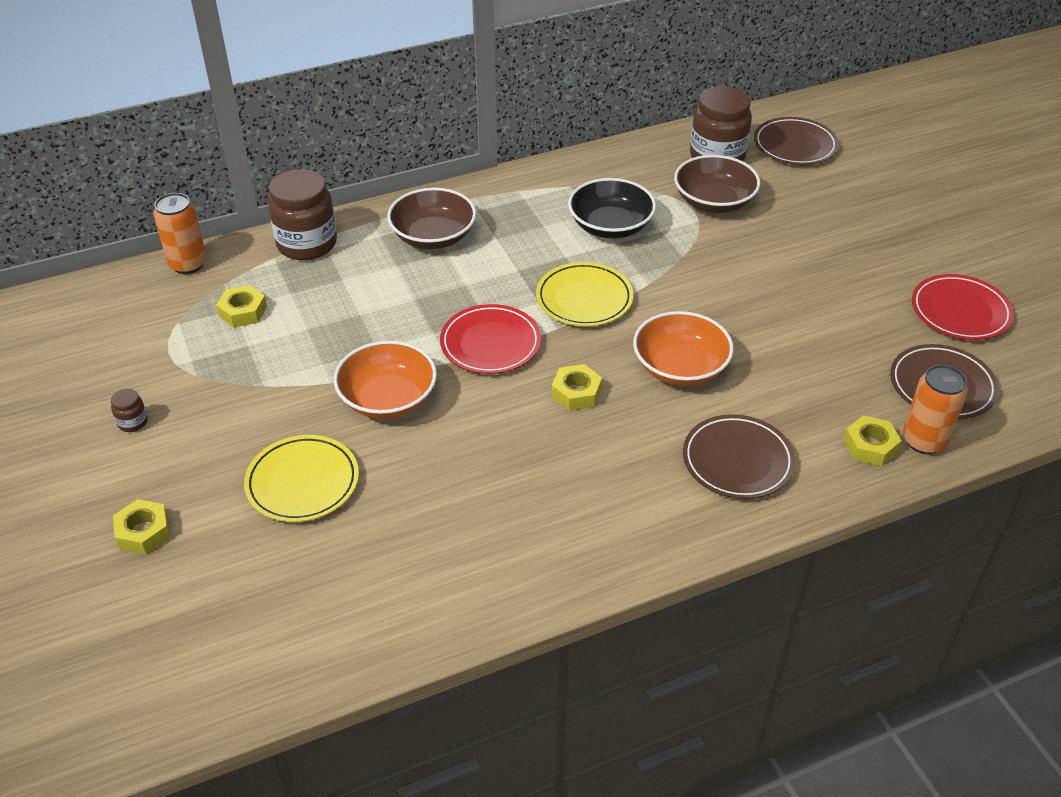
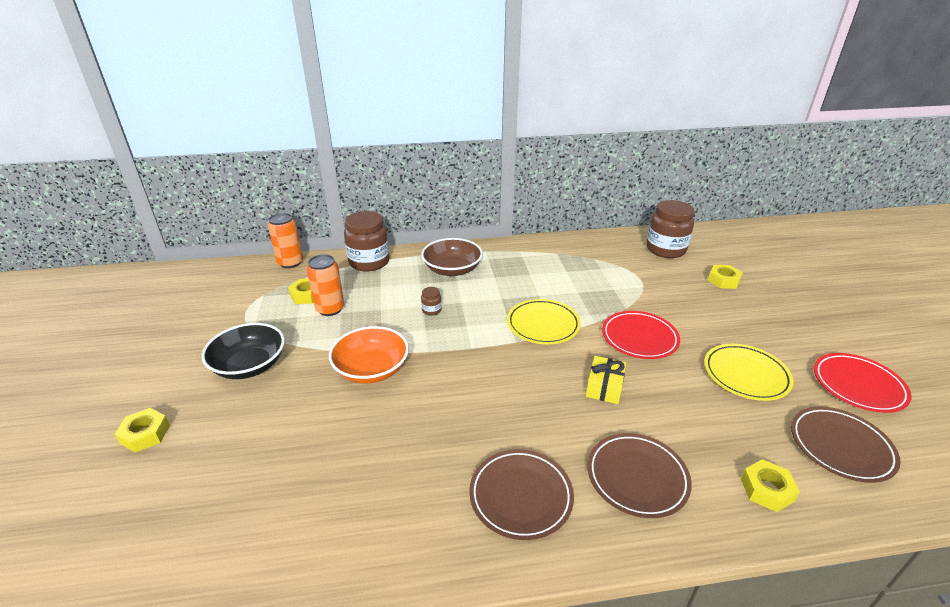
camera: 15 degrees right, 10 degrees down
brown jar [111,389,148,432] -> brown jar moved to [421,287,442,316]
yellow plate [244,435,359,522] -> yellow plate moved to [704,344,794,401]
red plate [440,304,541,374] -> red plate moved to [602,311,680,359]
yellow nut [551,364,602,411] -> yellow nut moved to [708,265,743,289]
black bowl [568,178,656,239] -> black bowl moved to [202,323,285,379]
orange bowl [633,311,734,386] -> yellow gift [586,356,626,404]
brown bowl [674,155,760,213] -> none
brown plate [754,117,839,165] -> brown plate moved to [469,449,574,540]
orange can [903,365,968,454] -> orange can moved to [307,254,344,316]

